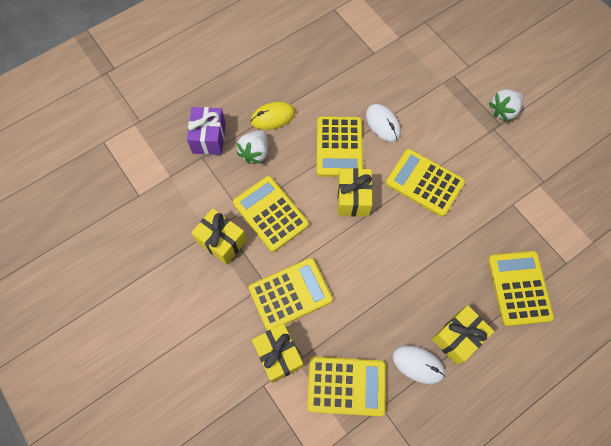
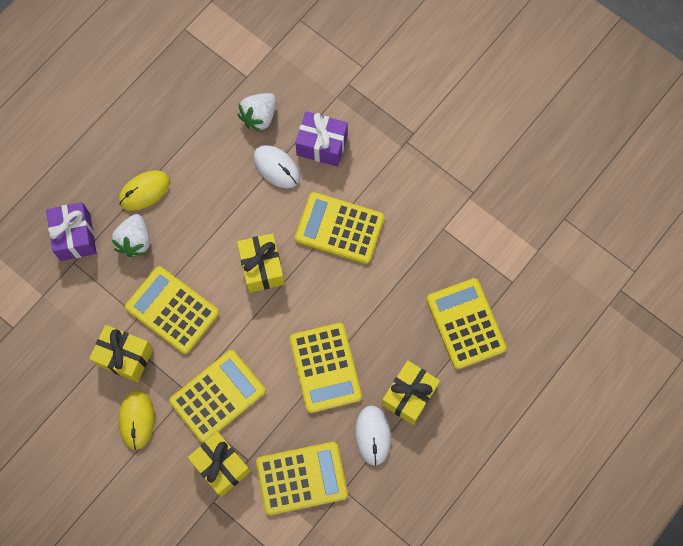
camera: 15 degrees left, 5 degrees up
yellow calculator [317,116,363,177] -> yellow calculator moved to [290,323,362,413]
white mouse [392,345,445,384] -> white mouse turned 75 degrees clockwise [355,405,391,466]
white strawberry [489,90,523,122] -> white strawberry moved to [237,93,276,132]
none -> yellow mouse [119,390,155,450]
none -> purple gift [295,111,348,167]

